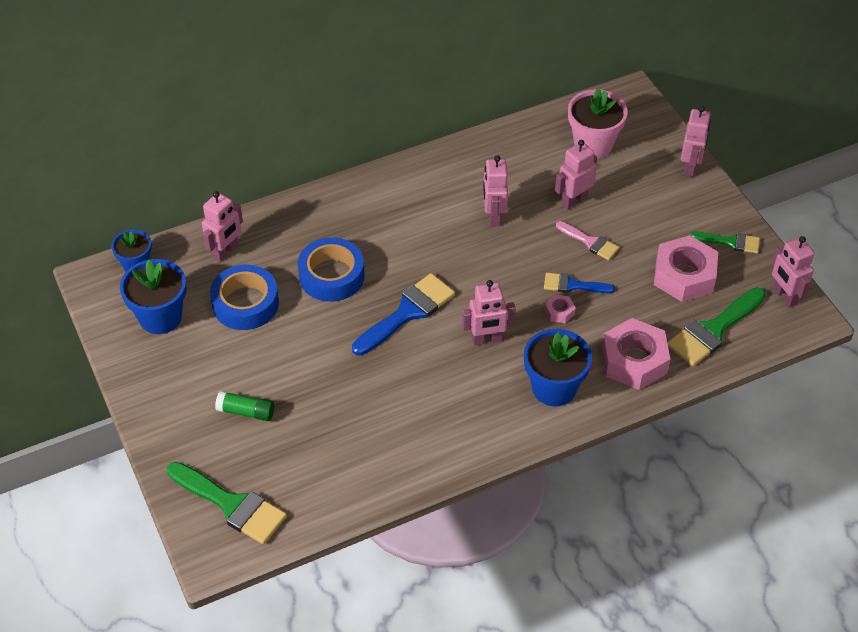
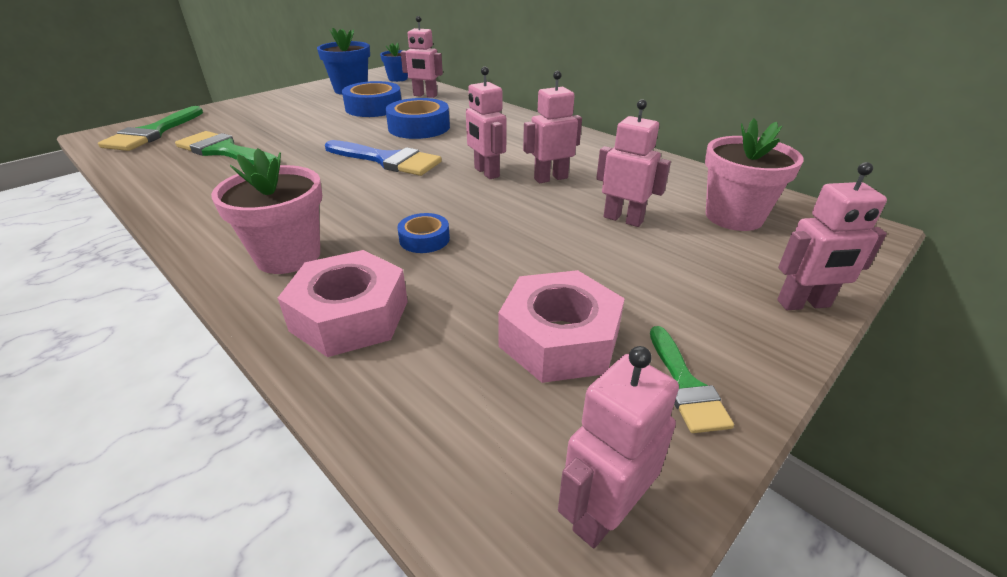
camera: 70 degrees right, 15 degrees down
green glue stick [215,391,274,421] -> none
pink robot [462,280,516,345] -> pink robot moved to [466,67,506,179]
blue flower pot [524,329,592,407] -> pink flower pot [211,148,322,274]
blue brush [544,273,615,293] -> none
pink nut [545,294,576,324] -> blue tape [397,213,450,253]
pink brush [556,221,619,260] -> none
green brush [667,287,766,366] -> green brush moved to [175,131,278,165]

